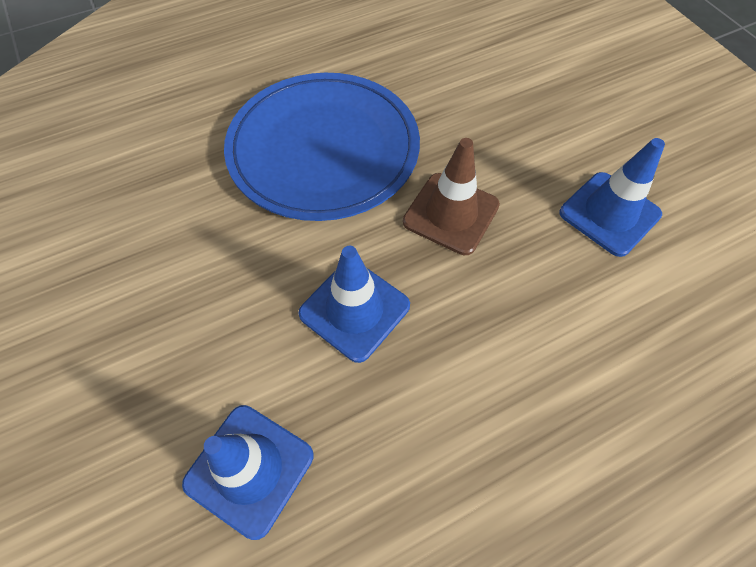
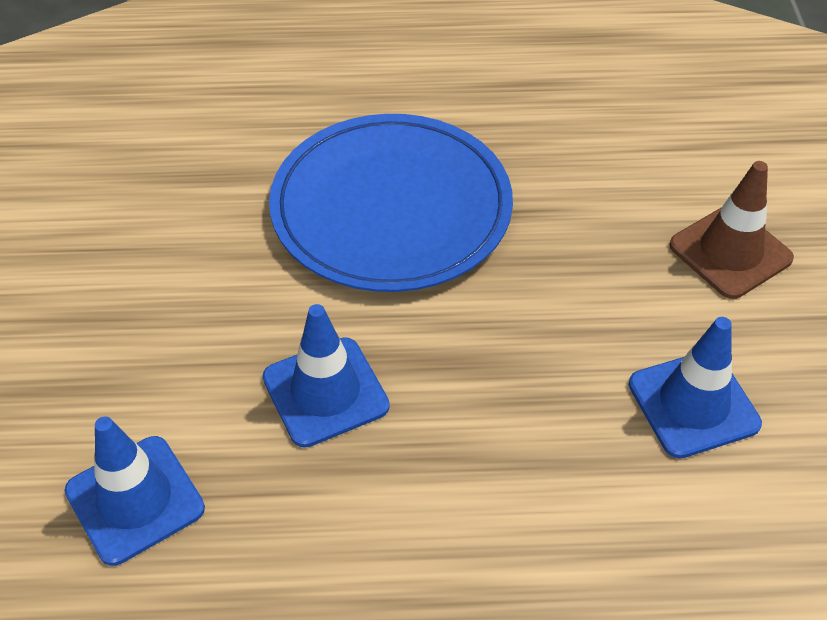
camera: 25 degrees right, 10 degrees down
brown traffic cone [403,138,500,255] -> brown traffic cone moved to [669,161,794,299]

